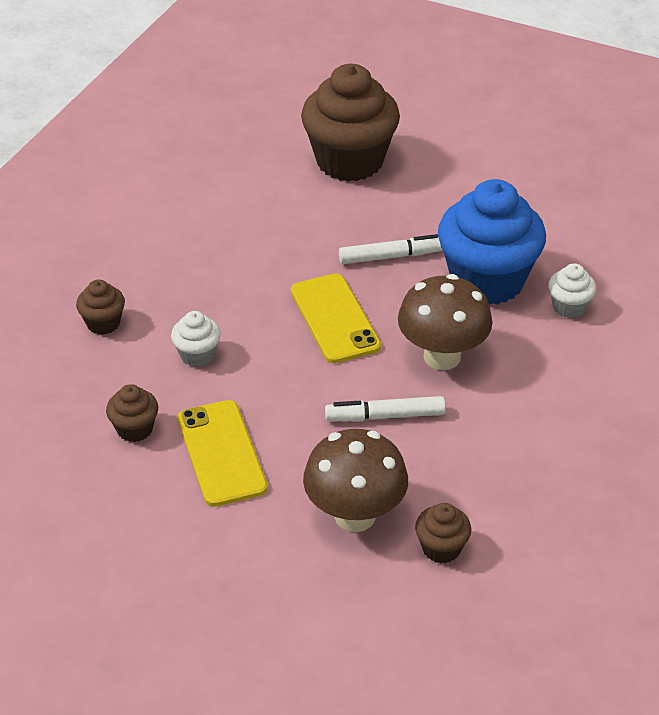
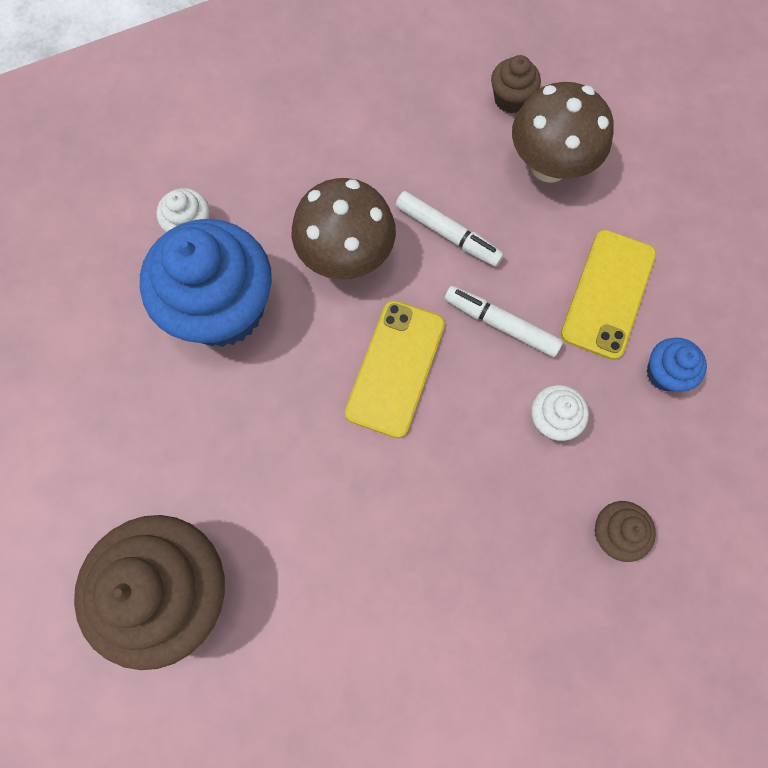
camera: 140 degrees left, 30 degrees up
brown cupcake [106,384,158,442] -> blue cupcake [647,338,707,392]
white marker [339,234,443,264] -> white marker moved to [444,286,563,357]

